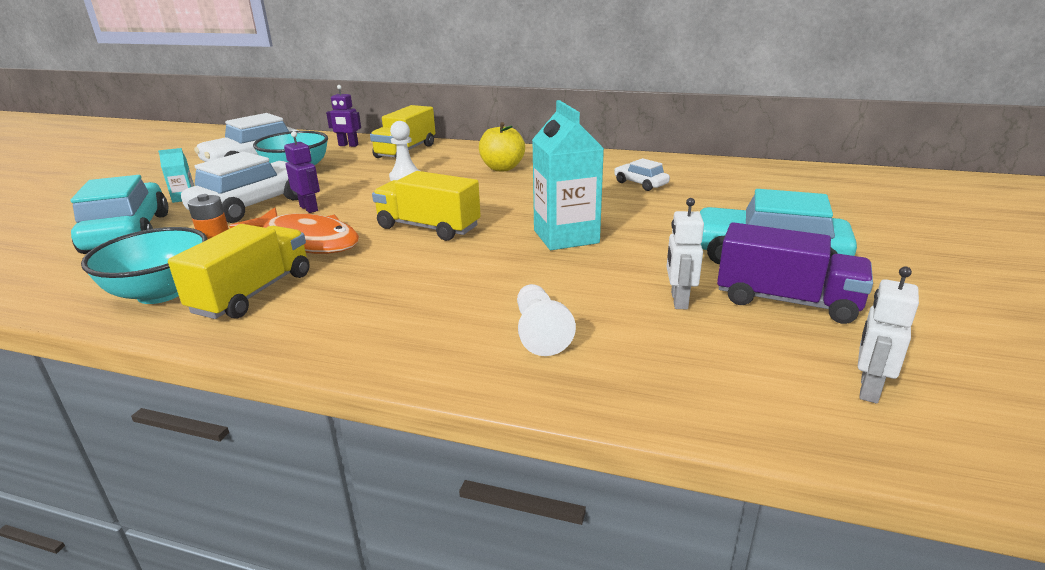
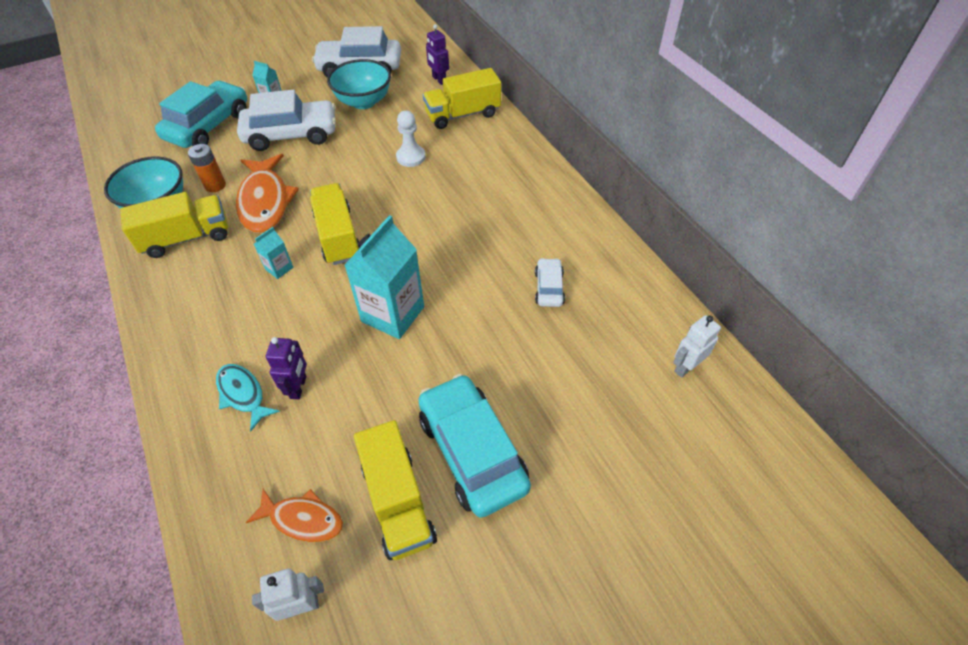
camera: 45 degrees right, 25 degrees up
purple robot [284,131,320,213] -> purple robot moved to [265,337,307,399]
yellow apple [479,122,525,171] -> none
white pawn [517,284,576,356] -> turquoise fish [216,364,280,432]
white robot [666,198,704,309] -> white robot moved to [673,315,721,378]
purple truck [717,222,873,324] -> yellow truck [354,420,437,560]
none -> orange fish [245,489,343,542]
none -> turquoise carton [254,227,293,279]

